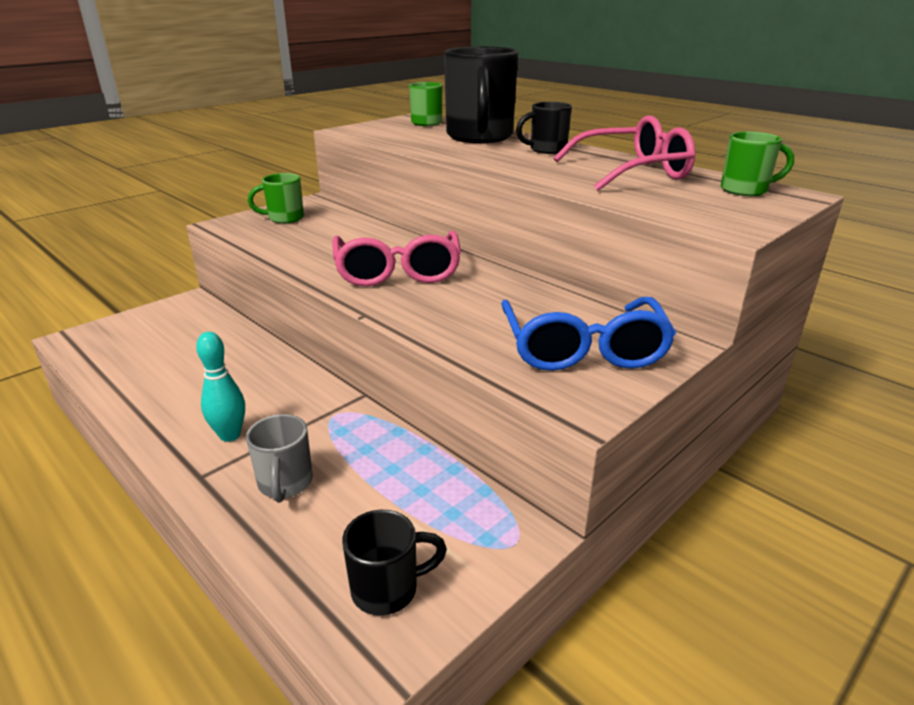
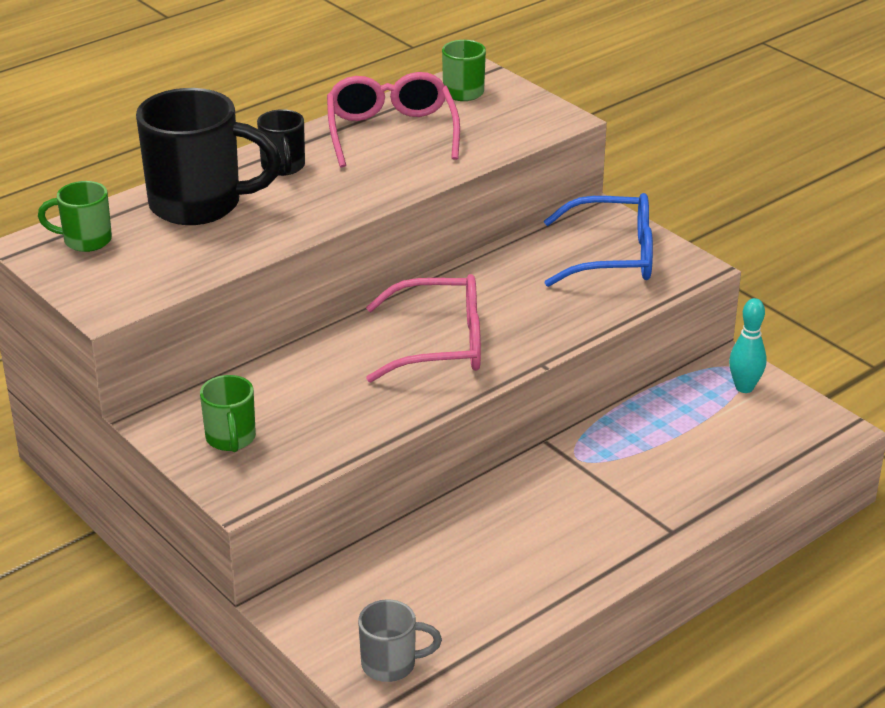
camera: 85 degrees left, 5 degrees up
turquoise bowling pin [196,332,245,442] -> turquoise bowling pin moved to [729,298,767,393]
grey mug [246,414,313,503] -> grey mug moved to [358,599,442,682]
black mug [342,510,447,616] -> none

